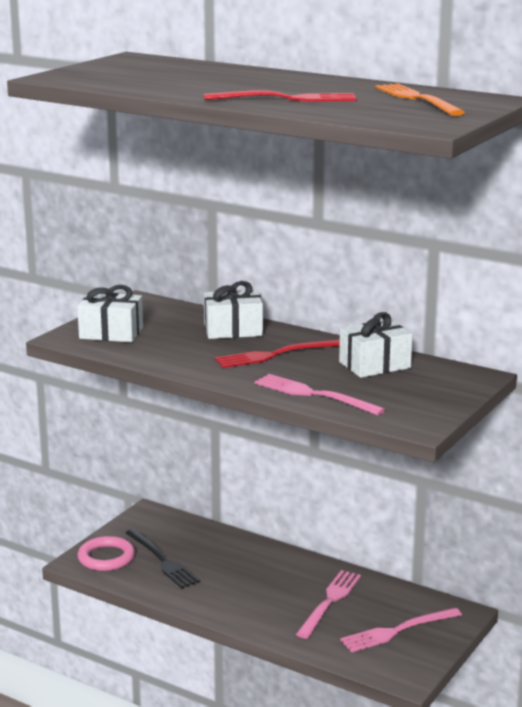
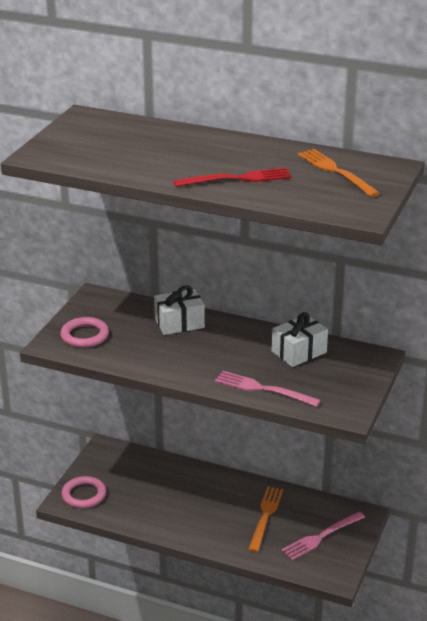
camera: 10 degrees left, 10 degrees up
white gift [77,285,143,342] -> pink ring [60,317,109,348]
black fork [126,529,200,588] -> none
red fork [215,339,340,368] -> none
pink fork [296,570,361,639] -> orange fork [248,486,283,552]

